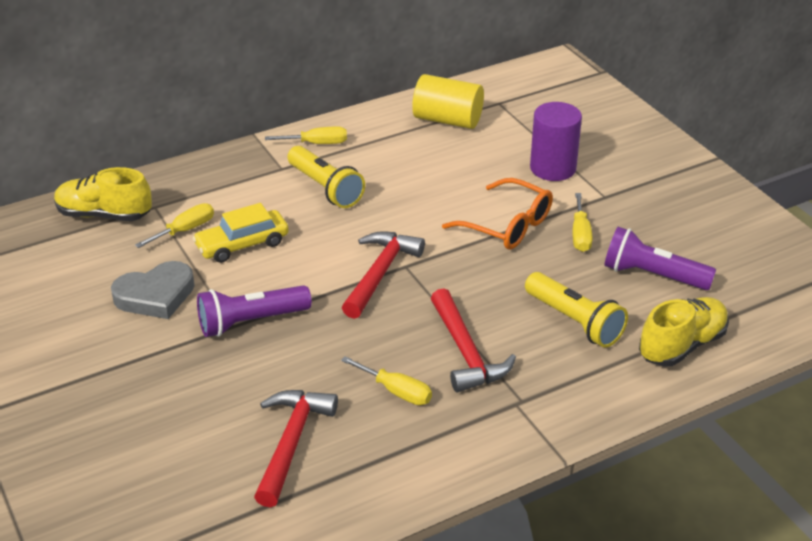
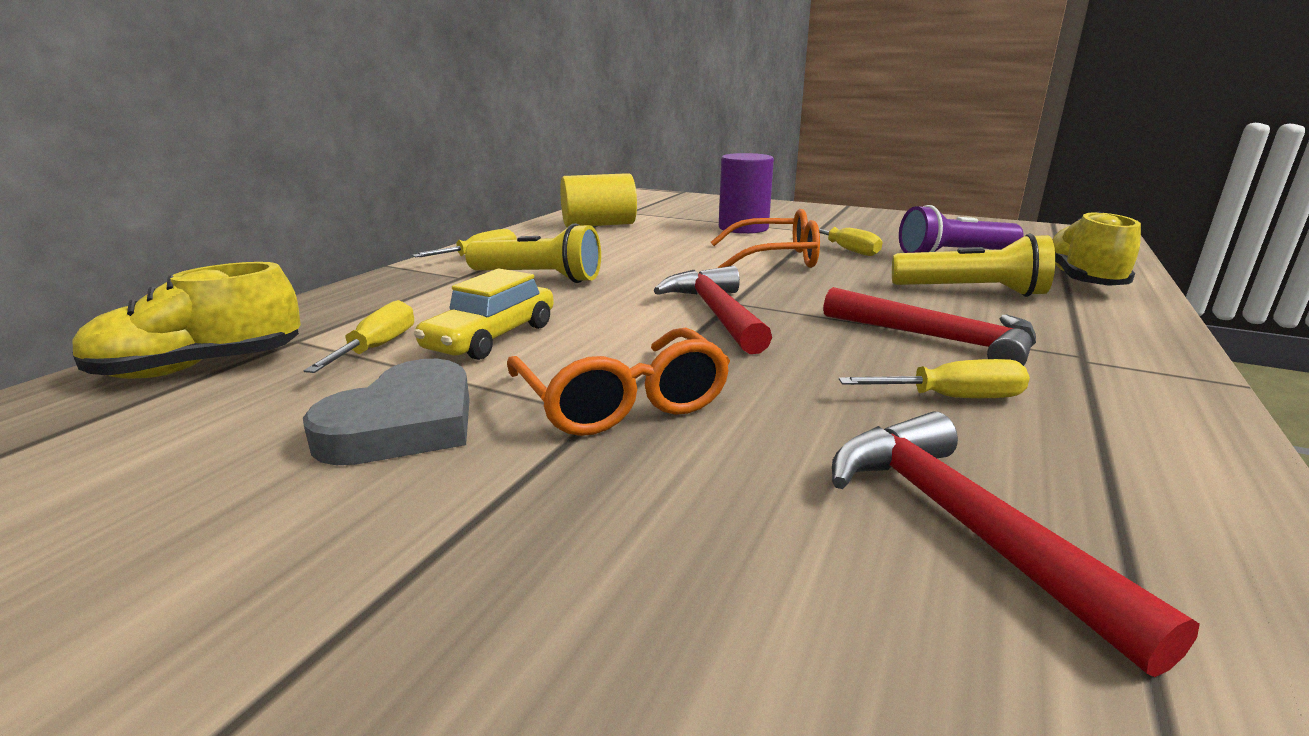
camera: 35 degrees left, 15 degrees down
purple flashlight [197,285,312,337] -> orange glasses [507,328,730,436]

